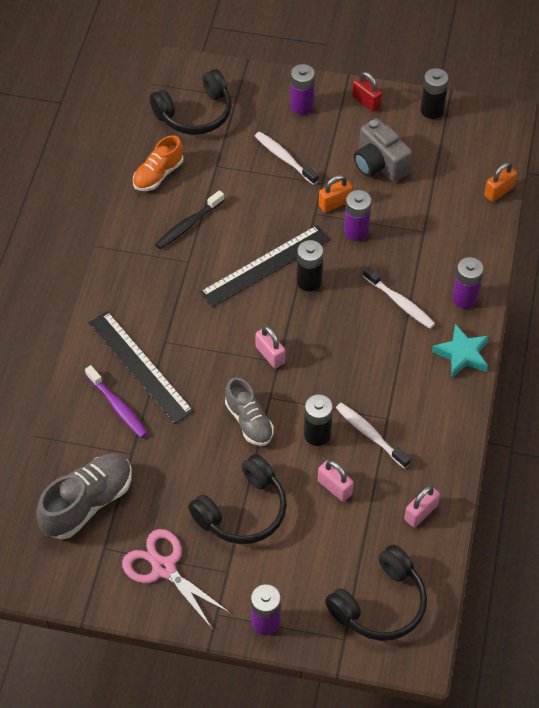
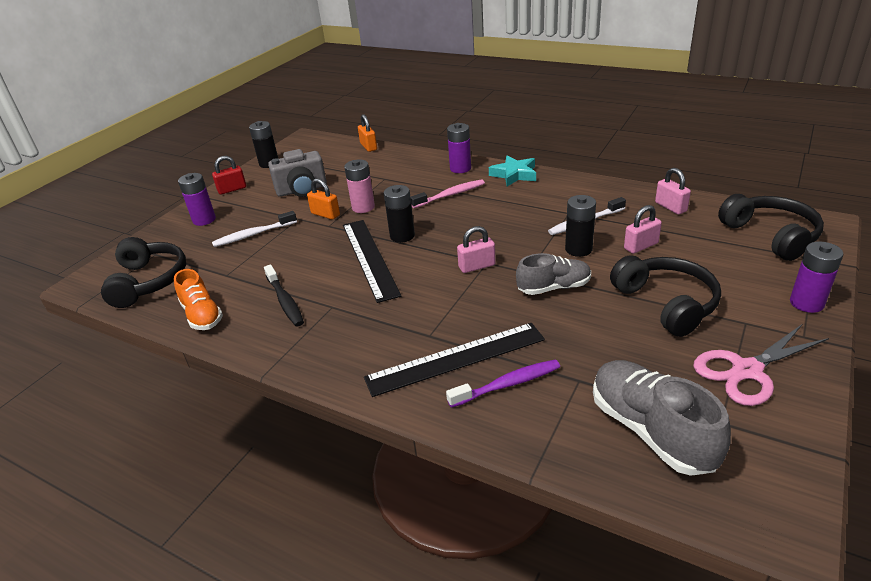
camera: 70 degrees left, 20 degrees down
orange padlock [319,175,353,213] -> orange padlock turned 45 degrees counterclockwise [307,178,340,220]
purple battery [344,190,371,241] -> pink battery [344,159,375,213]
white toothbrush [363,266,435,329] -> pink toothbrush [410,179,485,208]

